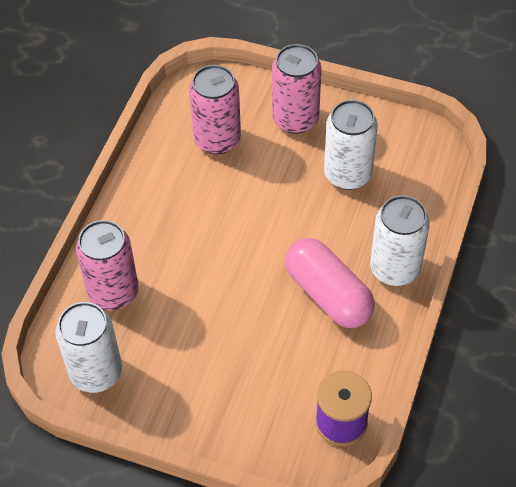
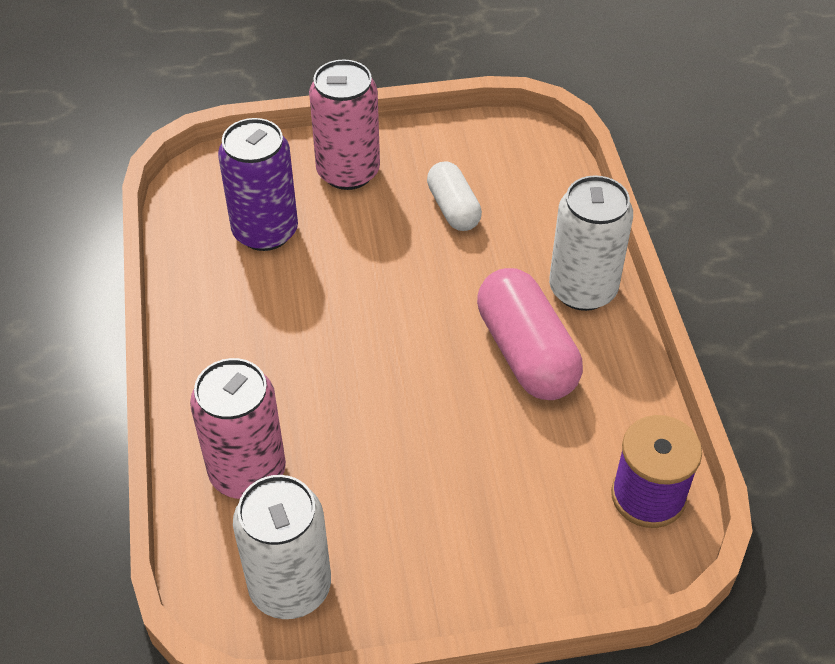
camera: 30 degrees left, 5 degrees down
pink can [189,65,241,154] -> purple can [218,118,298,251]
pink capsule [285,238,375,328] -> pink capsule turned 45 degrees clockwise [477,268,583,400]
white can [324,100,378,190] -> white capsule [427,161,482,231]

